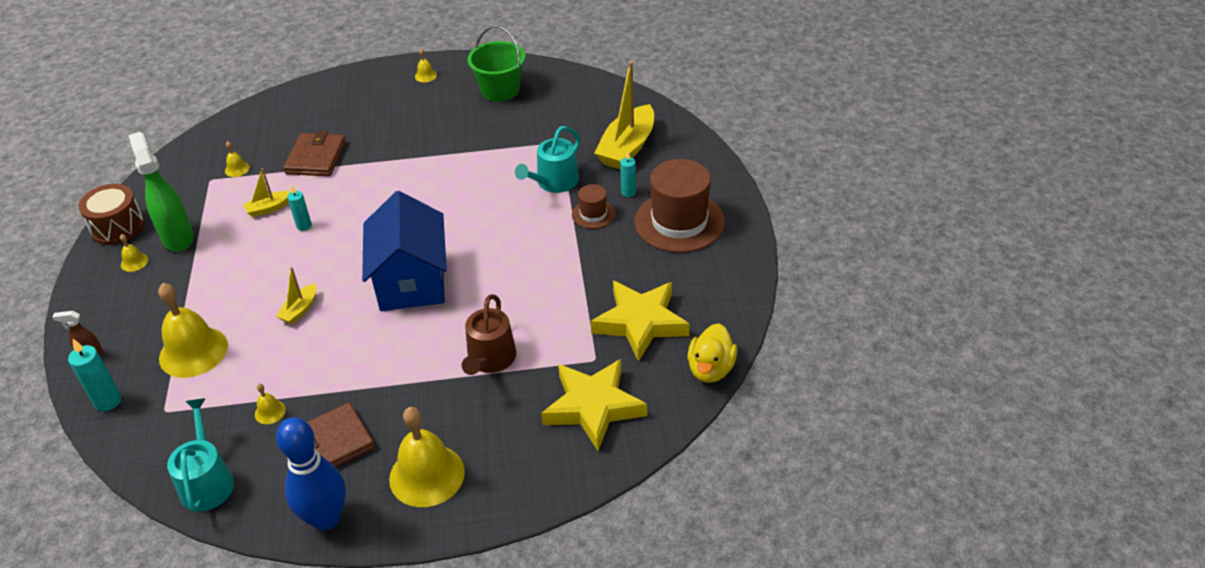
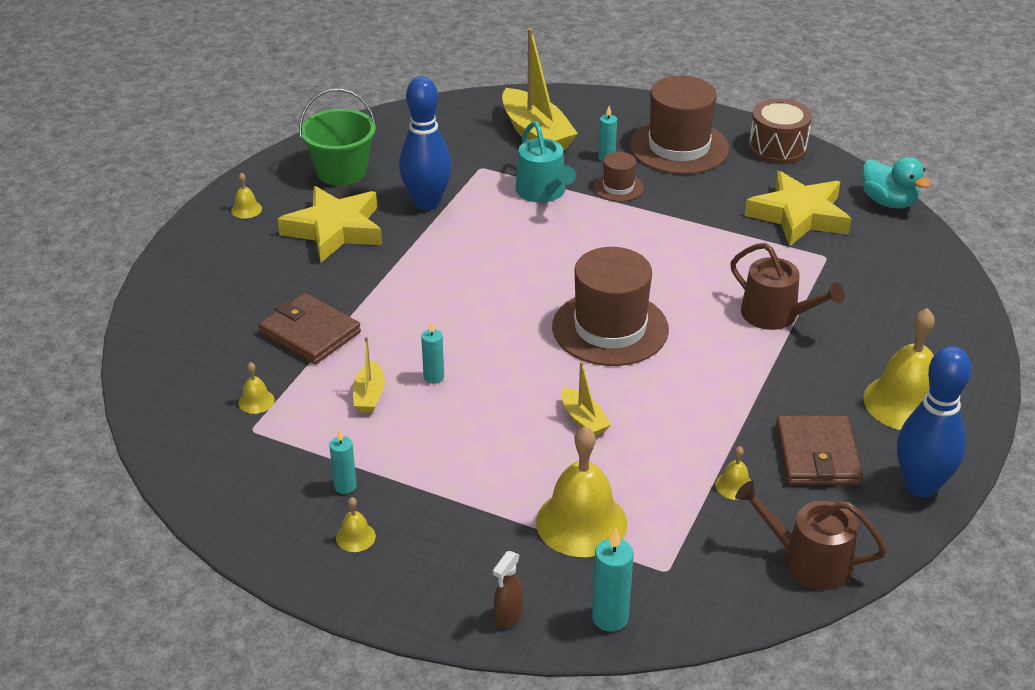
camera: 60 degrees left, 5 degrees down
brown drum [78,184,145,245] -> brown drum moved to [749,98,812,164]
green spray bottle [128,132,194,252] -> turquoise candle [329,429,357,494]
turquoise watering can [167,398,234,512] -> brown watering can [735,481,887,590]
blue house [362,191,447,311] -> brown hat [552,247,669,366]
yellow star [541,359,647,451] -> yellow star moved to [278,186,382,262]
yellow duck [688,323,737,383] -> turquoise duck [862,157,931,209]
none -> blue bowling pin [399,76,452,210]

